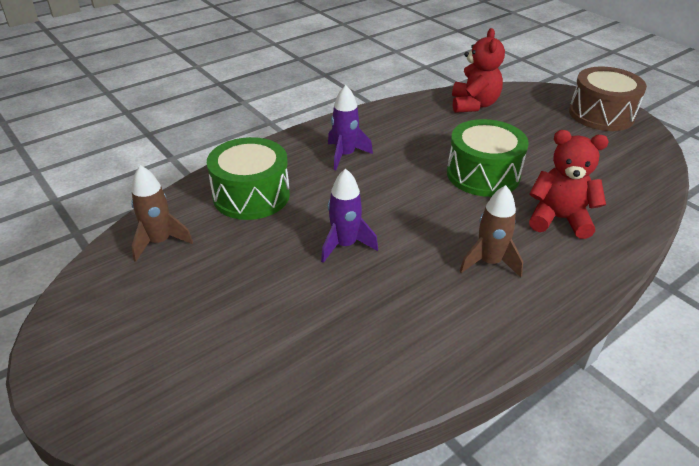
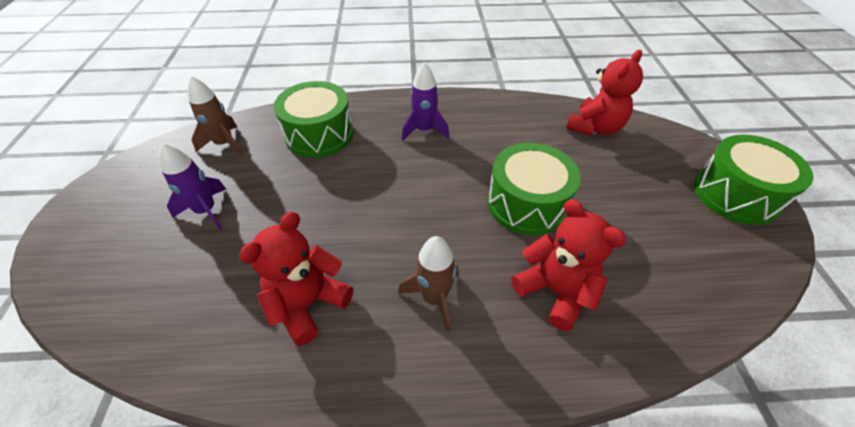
camera: 35 degrees right, 10 degrees up
purple rocket [321,168,378,263] -> purple rocket moved to [159,143,226,230]
brown drum [569,66,647,131] -> green drum [694,134,814,225]
none -> red teddy bear [239,212,353,346]

